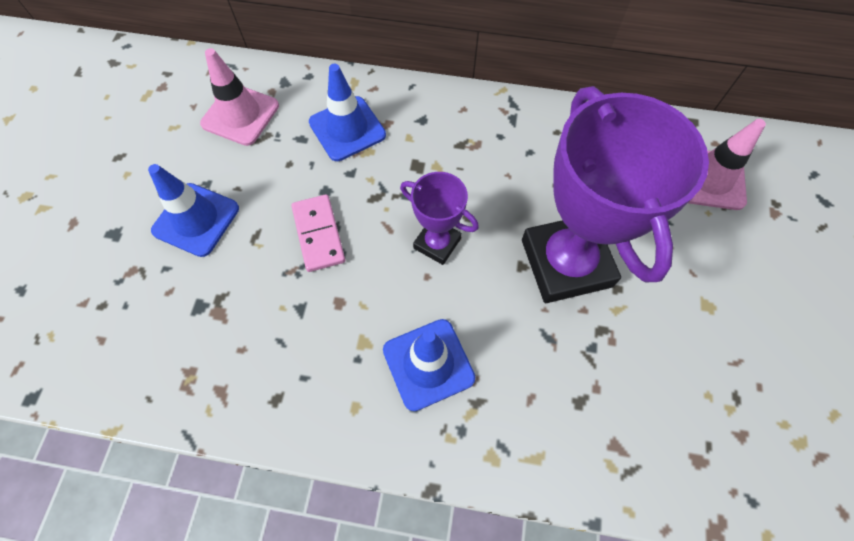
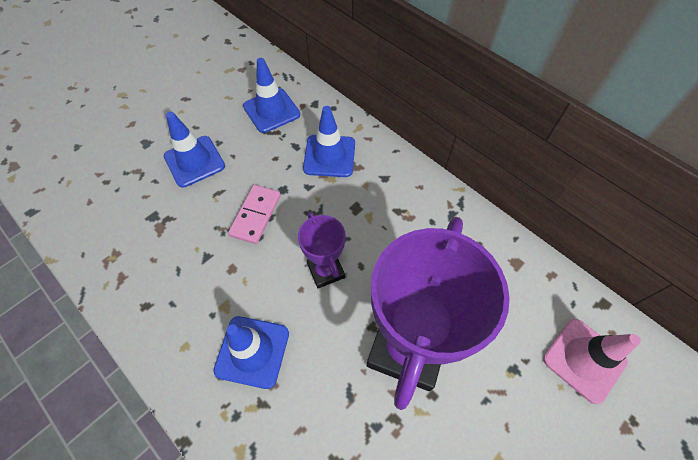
camera: 35 degrees right, 5 degrees down
pink traffic cone [200,48,279,146] -> blue traffic cone [243,58,300,133]

